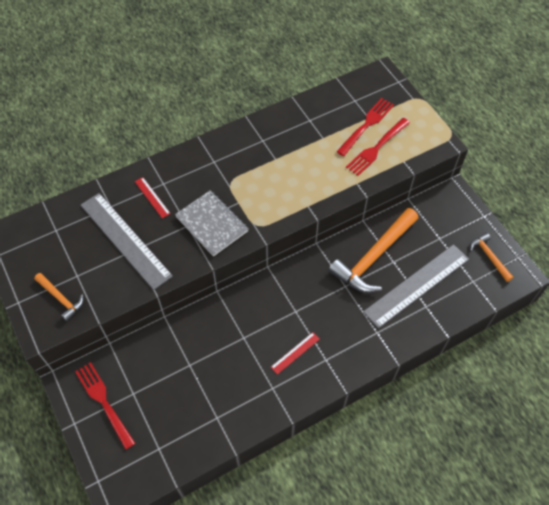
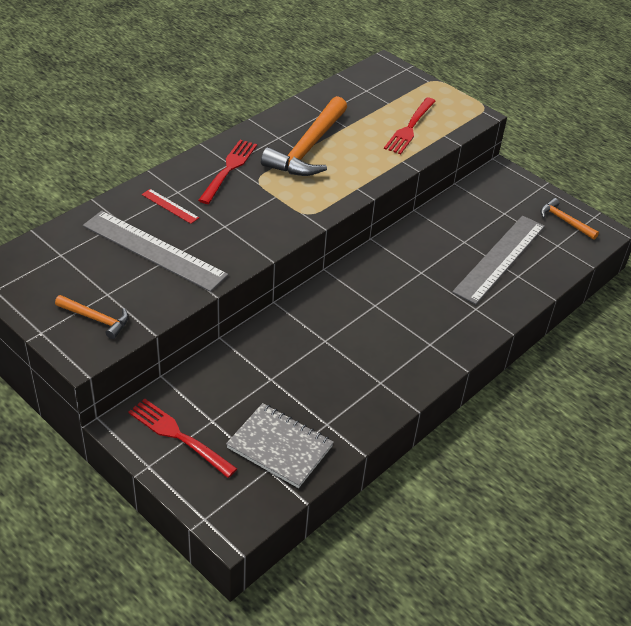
camera: 20 degrees left, 15 degrees down
grey notebook [175,190,249,256] -> grey notebook moved to [226,403,334,488]
red ruler [271,332,320,375] -> none
orange hammer [328,208,418,293] -> orange hammer moved to [261,96,347,176]
red fork [336,98,394,156] -> red fork moved to [198,140,257,204]

